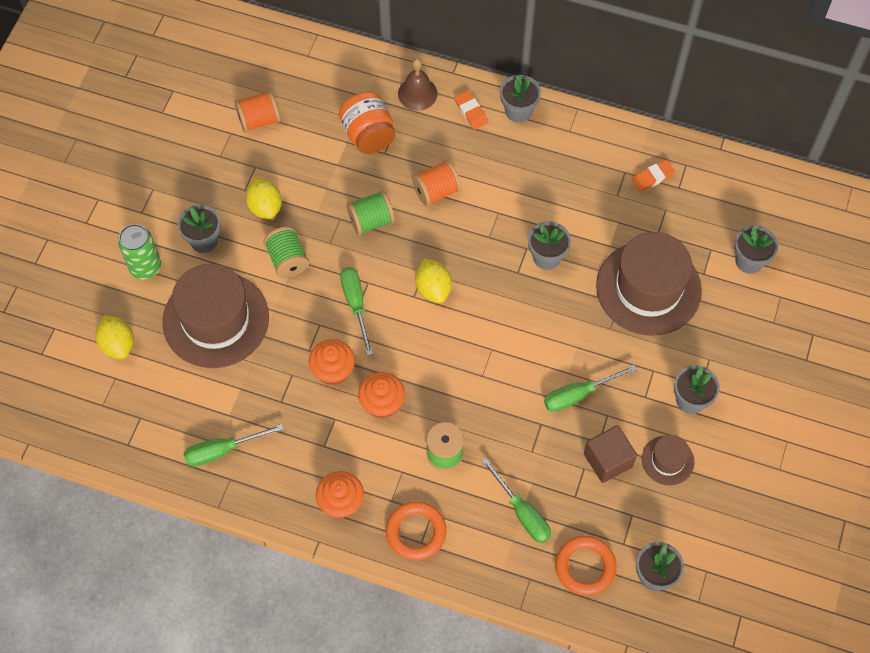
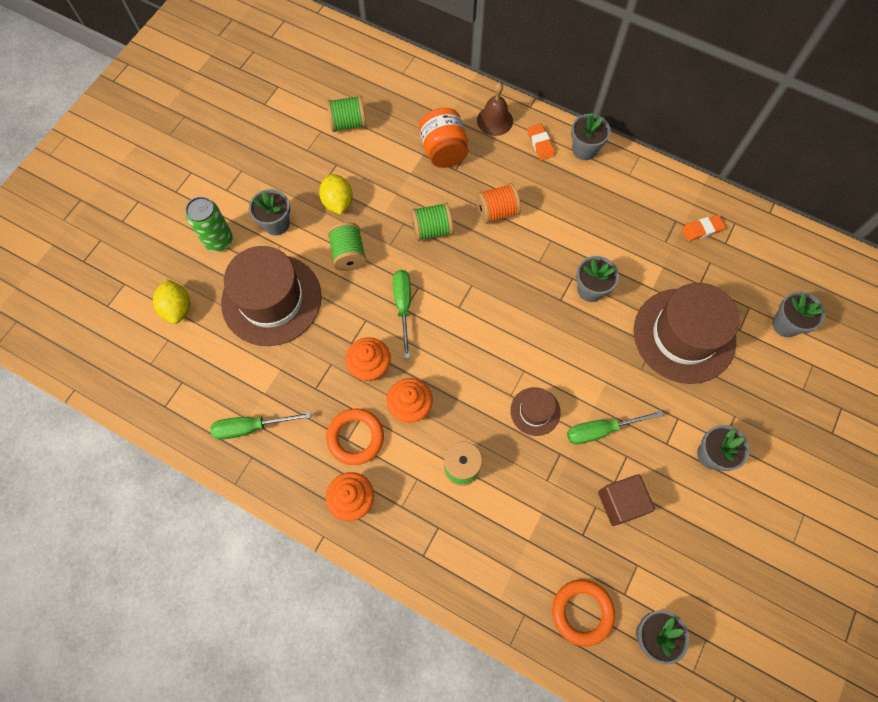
camera: 10 degrees right, 5 degrees up
orange spool [235,90,281,133] -> green spool [327,95,366,132]
orange ring [386,501,447,560] -> orange ring moved to [326,409,384,465]
yellow lemon [415,259,452,303] -> none
green screwdriver [481,458,551,543] -> none
brown hat [642,435,694,485] -> brown hat moved to [510,387,561,436]

